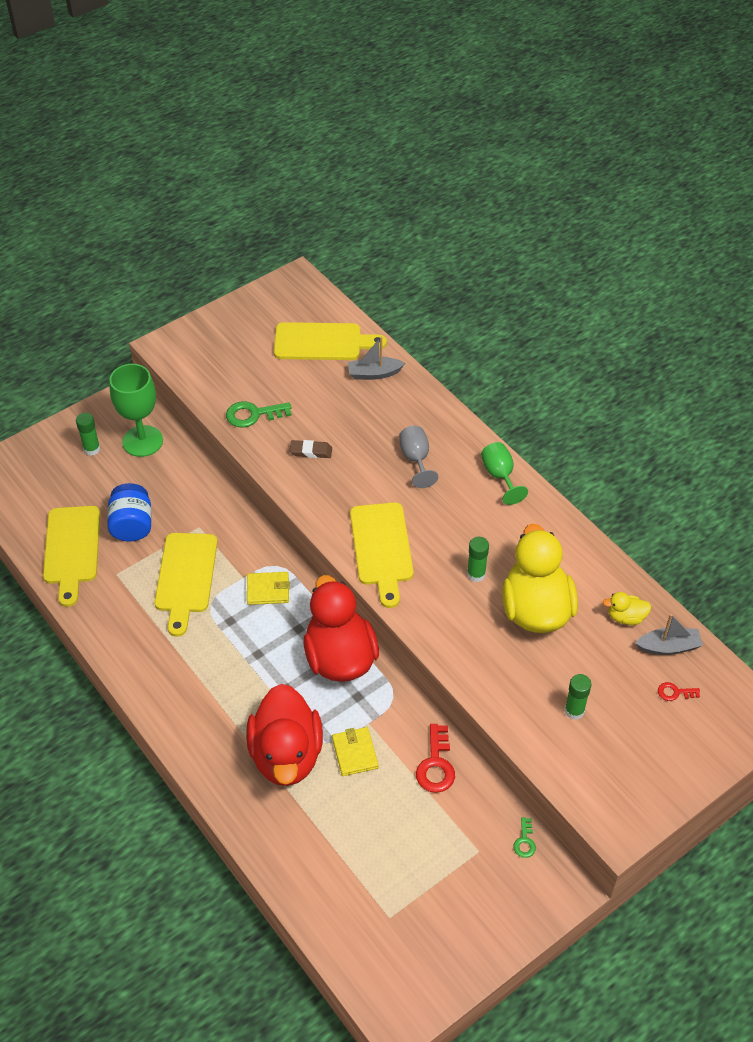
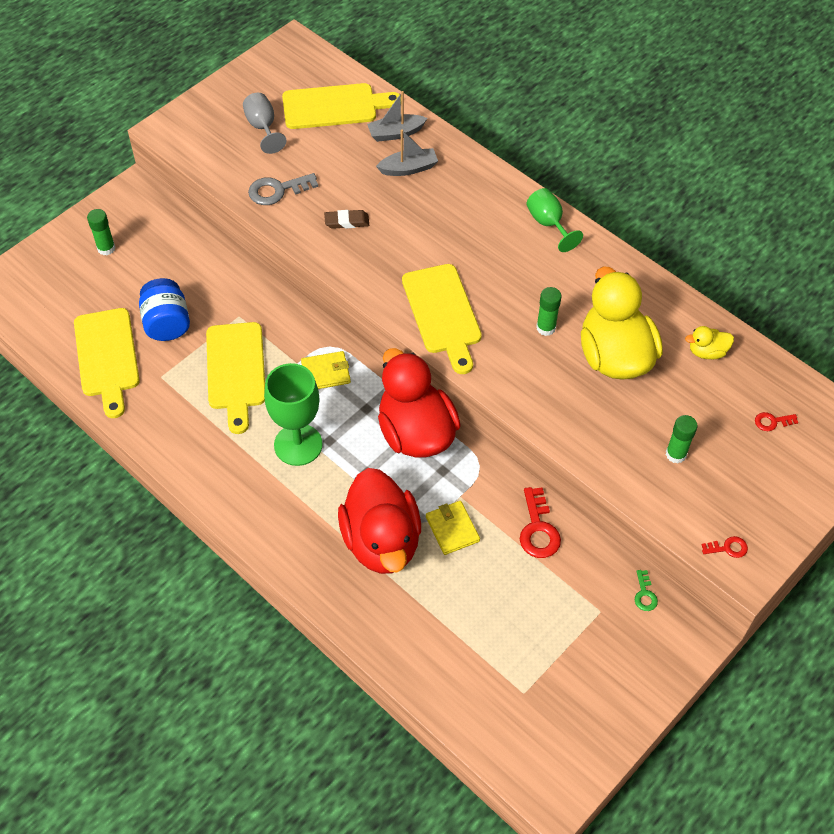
camera: 10 degrees left, 5 degrees up
green goblet [109,364,163,457] -> green goblet moved to [264,363,323,466]
green key [226,401,291,428] -> grey key [248,173,318,205]
grey goblet [399,426,438,488] -> grey goblet moved to [243,93,286,154]
grey boat [635,614,703,655] -> grey boat moved to [376,129,438,176]
none -> red key [702,536,748,558]

